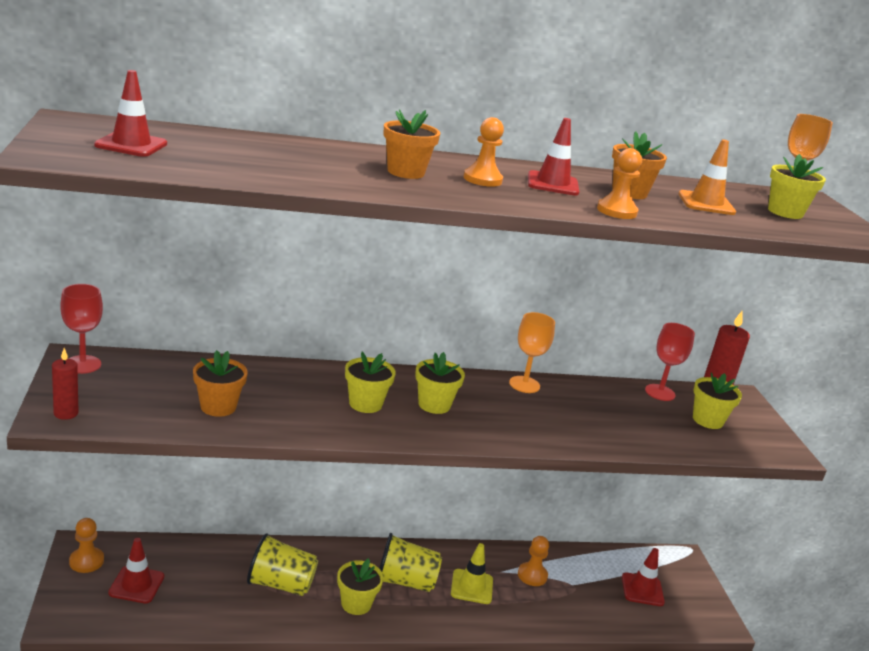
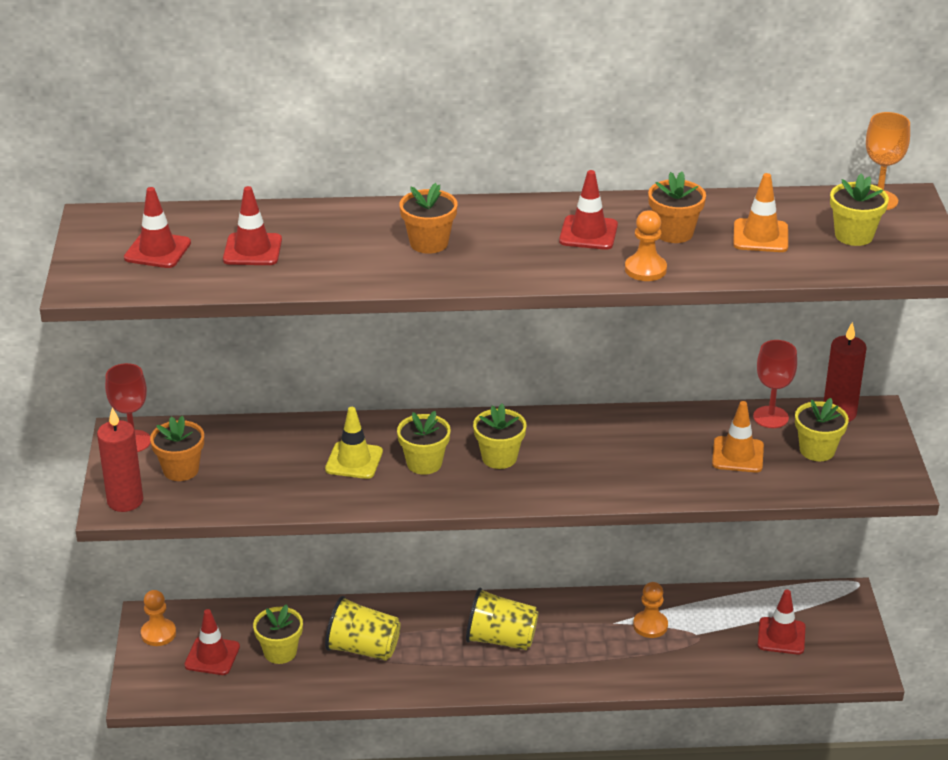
camera: 10 degrees right, 10 degrees up
red candle [52,348,79,420] -> red candle [97,407,143,512], size x1.58
orange flower pot [193,350,248,417] -> orange flower pot moved to [150,416,204,481]
yellow flower pot [337,558,384,615] -> yellow flower pot moved to [253,604,303,664]
yellow traffic cone [451,543,493,604] -> yellow traffic cone moved to [325,407,383,479]
orange pawn [463,117,504,187] -> none
orange goblet [509,312,555,393] -> none
none -> red traffic cone [223,186,282,265]
none -> orange traffic cone [712,401,764,473]

